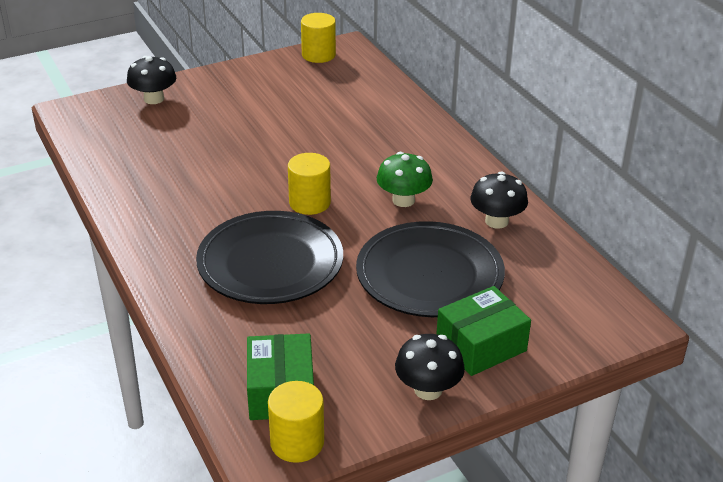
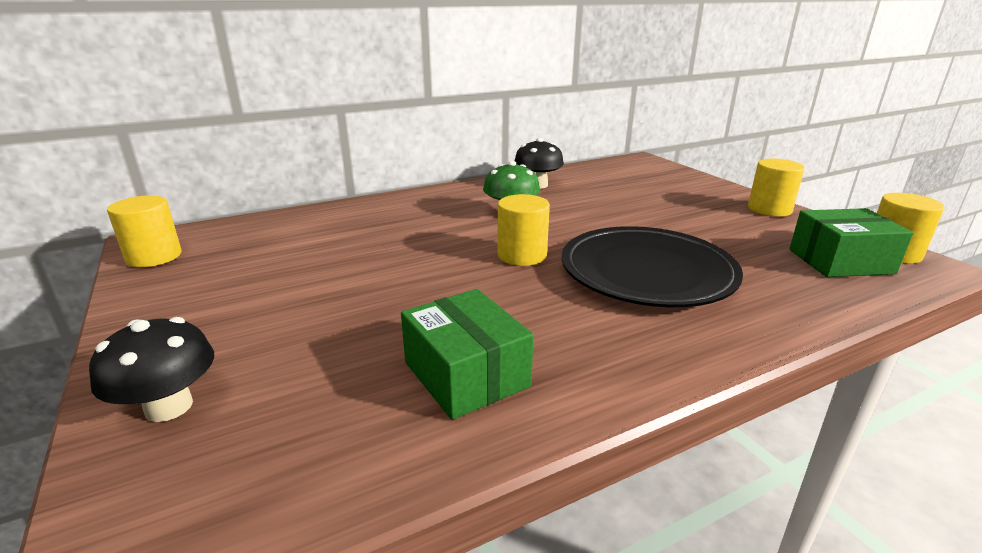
camera: 90 degrees left, 10 degrees down
black plate [356,221,505,317] -> none
black mushroom [395,334,465,400] -> yellow cylinder [748,159,805,217]
green box [436,286,531,376] -> green box moved to [401,289,534,420]

